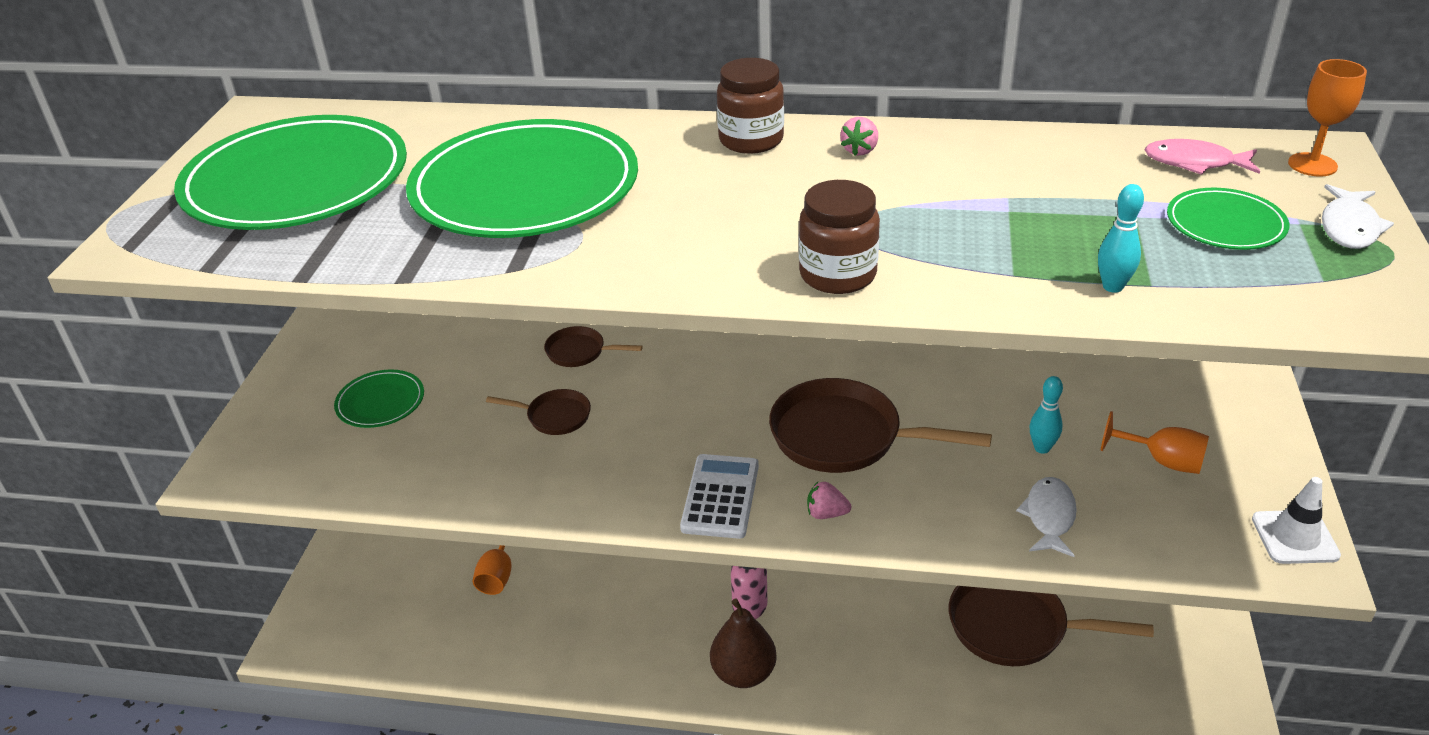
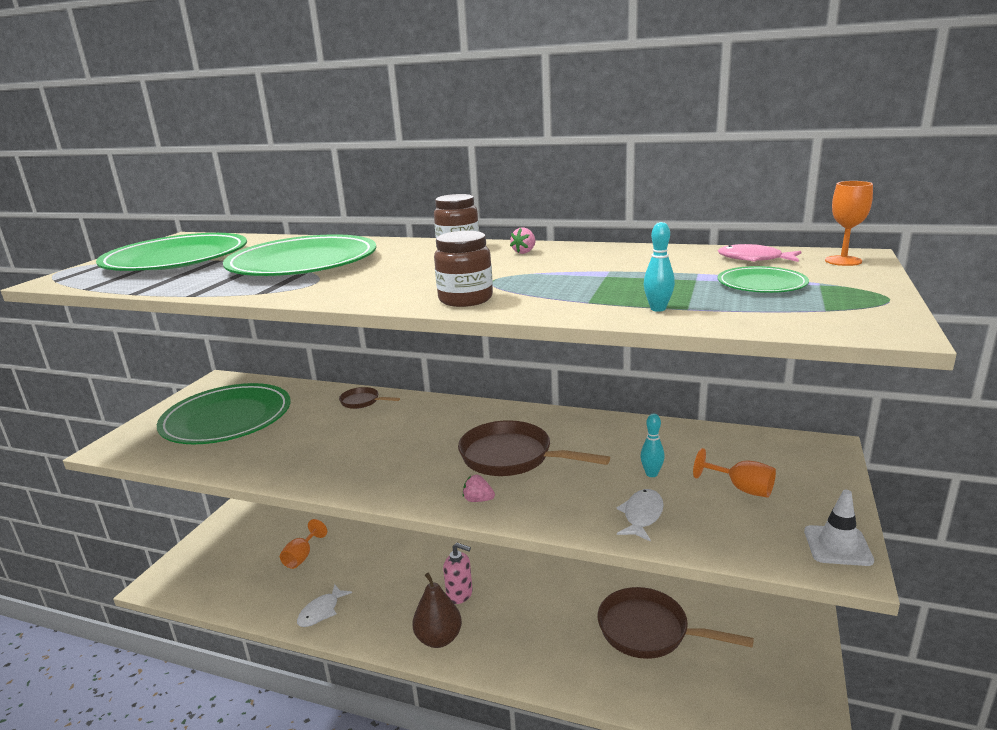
camera: 10 degrees right, 15 degrees down
green plate [334,369,424,428] -> green plate [157,383,291,444], size x2.20
brown pan [486,389,591,435] -> none
white calculator [680,454,759,539] -> none
white fish [1322,184,1394,249] -> white fish moved to [297,584,352,627]

